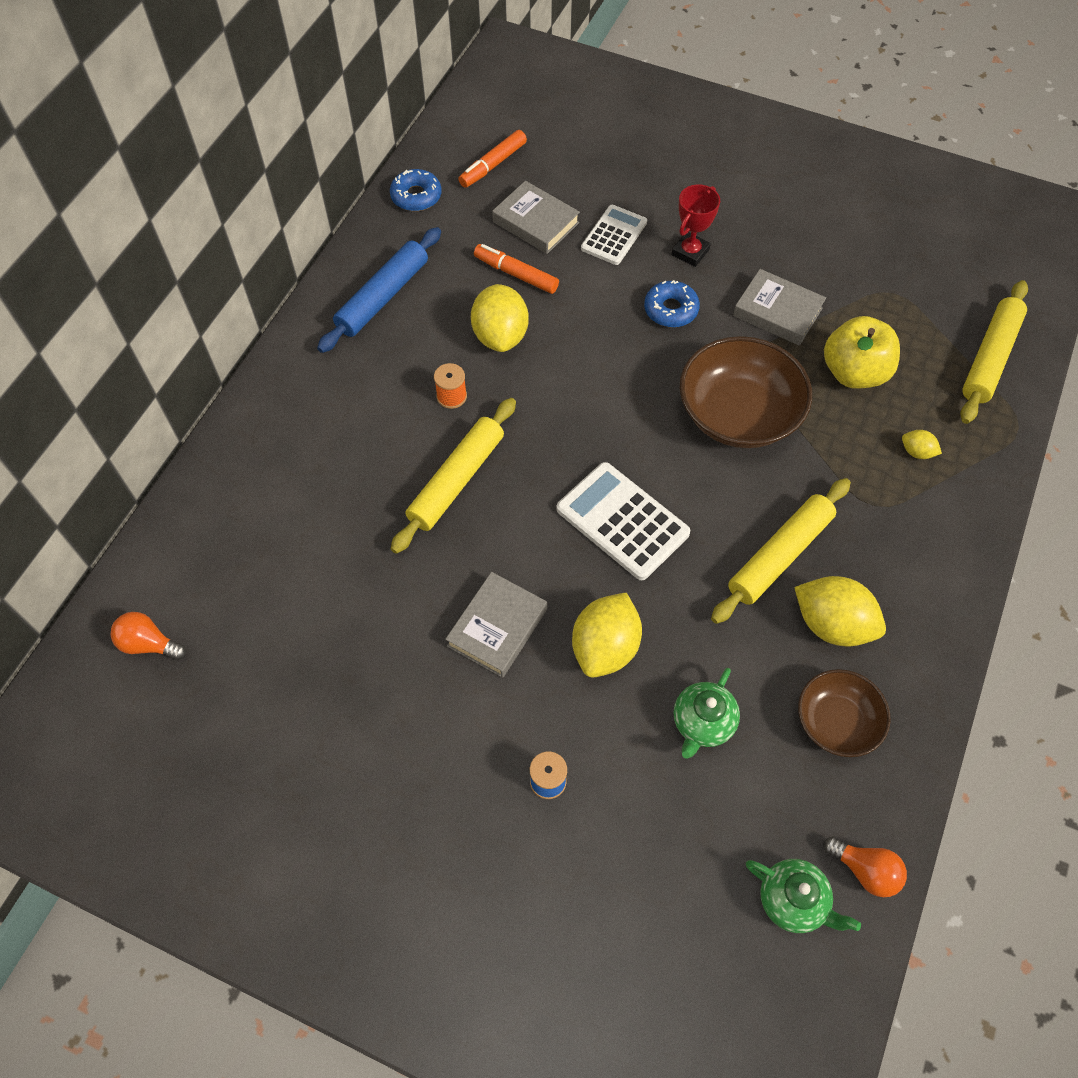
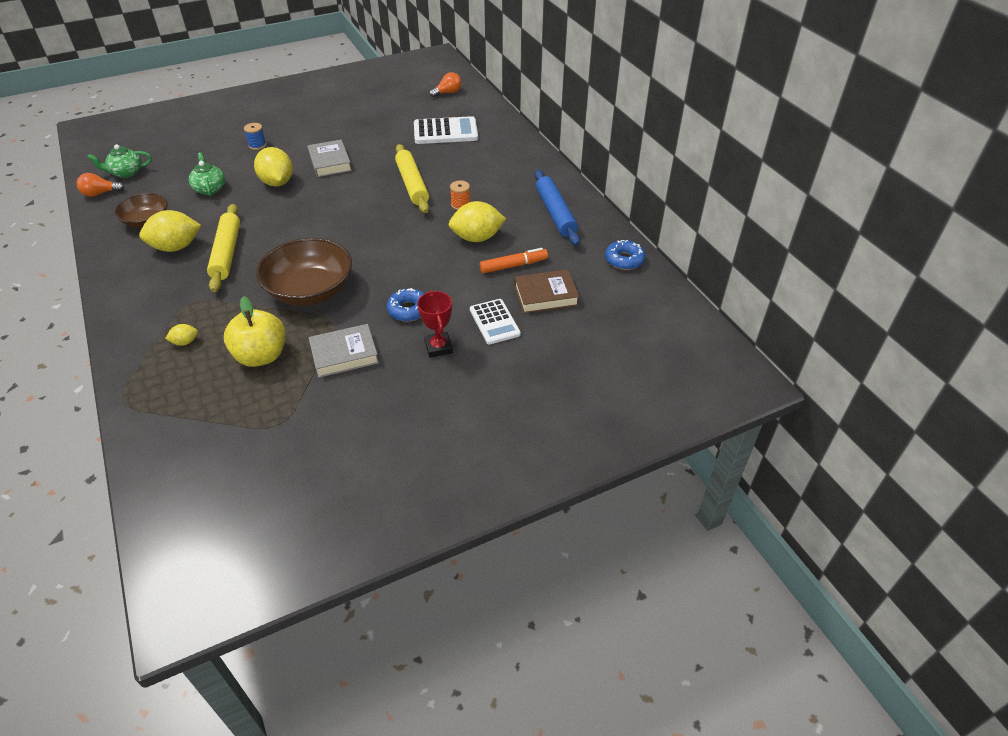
camera: 130 degrees right, 15 degrees down
orange marker [458,130,527,188] -> none
yellow lemon [471,284,529,352] -> yellow lemon turned 45 degrees counterclockwise [449,201,506,242]
grey book [492,181,580,254] -> brown book [514,269,579,313]
white calculator [556,462,690,580] -> white calculator moved to [414,116,478,144]
yellow rolling pin [960,280,1028,424] -> none

